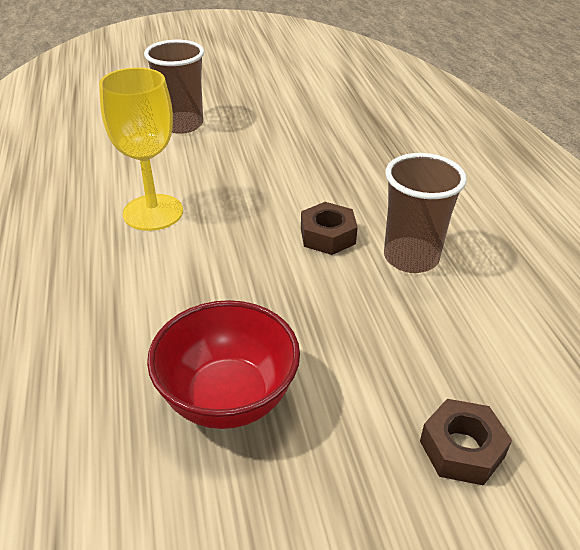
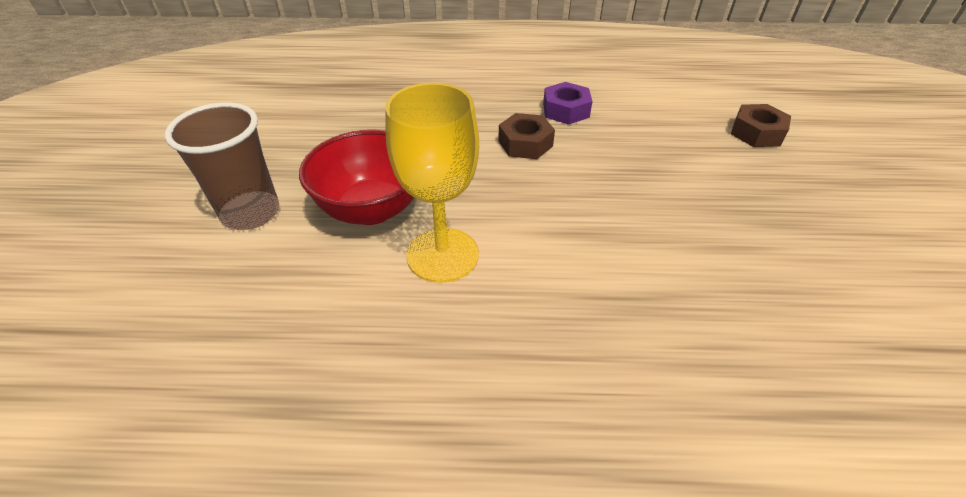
camera: 75 degrees left, 5 degrees up
red bowl [147,300,300,429] -> red bowl moved to [299,130,414,225]
brown cup [384,153,467,273] -> purple nut [543,82,593,125]

